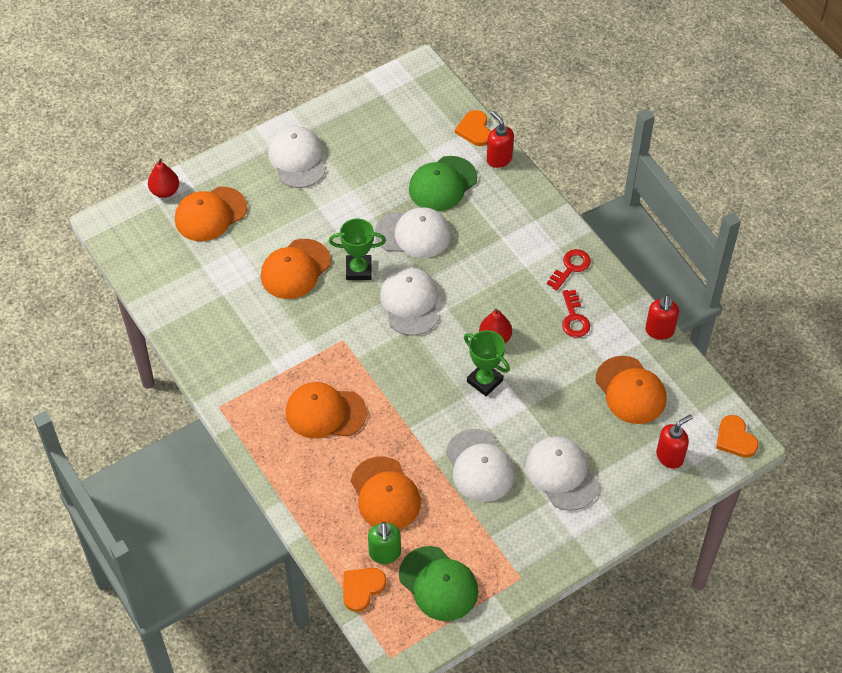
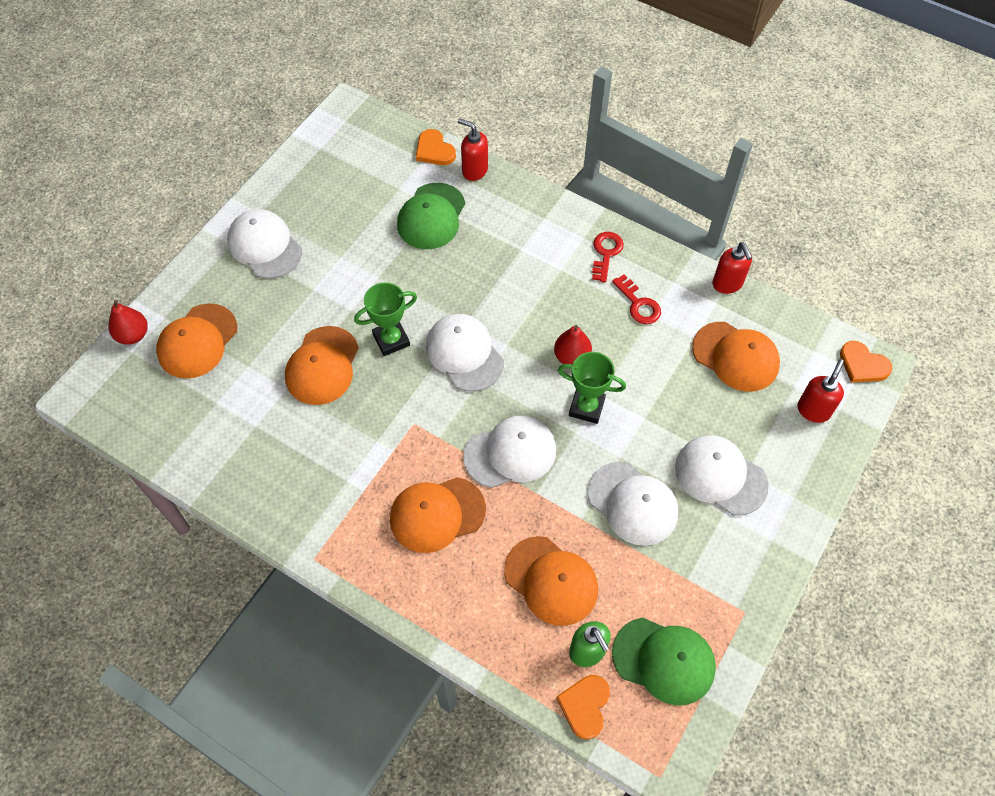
camera: 25 degrees left, 5 degrees up
white cap [375,207,451,258] -> white cap moved to [463,415,556,488]

